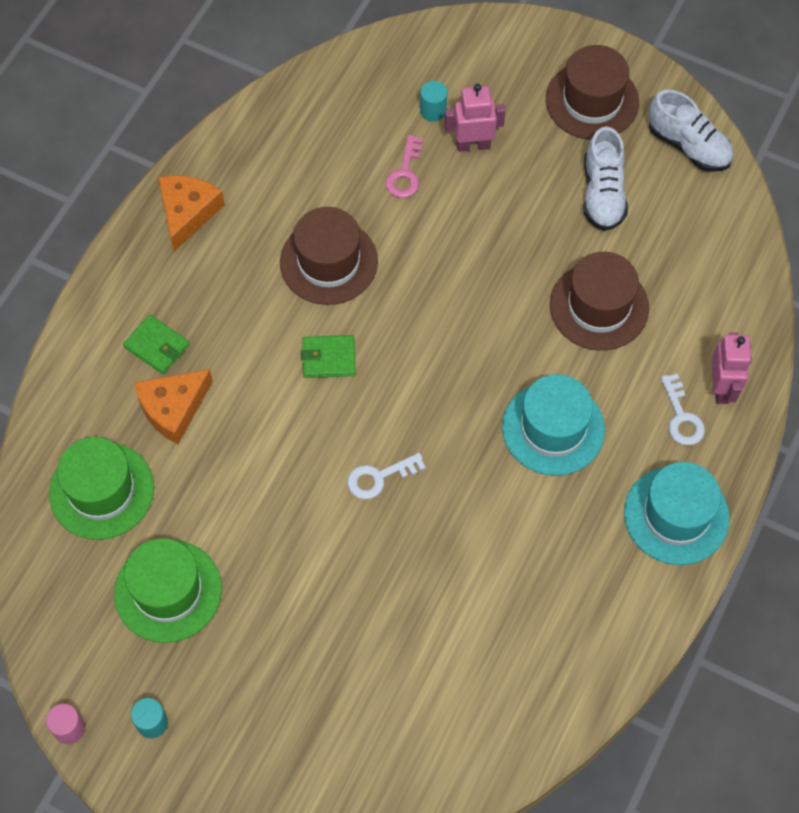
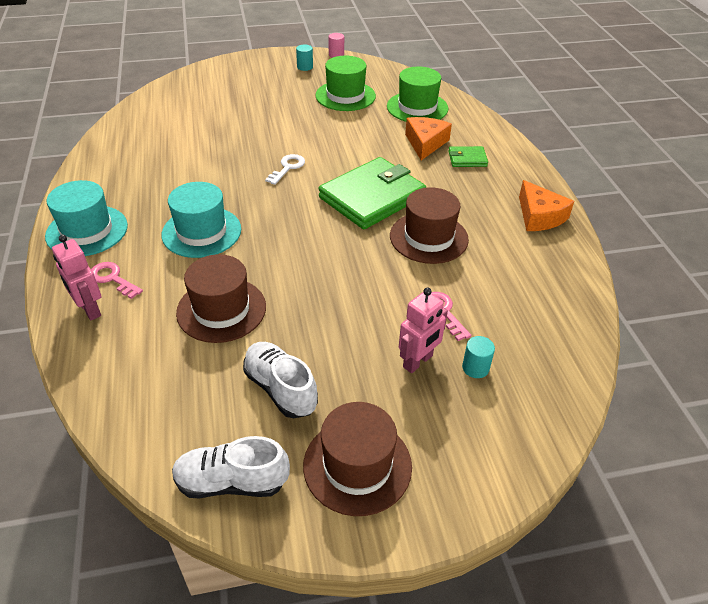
camera: 140 degrees right, 20 degrees down
green wallet [301,335,356,378] -> green wallet [319,157,426,229], size x2.22
white key [661,374,705,446] -> pink key [91,262,143,299]

